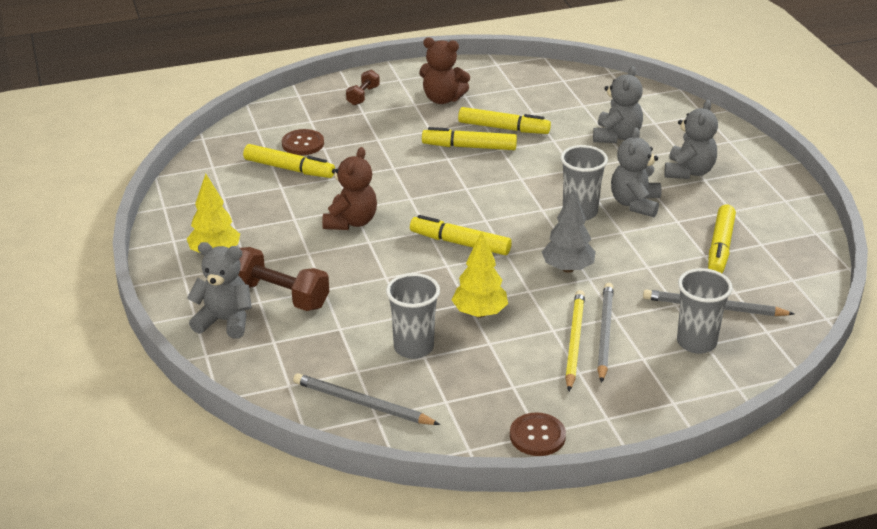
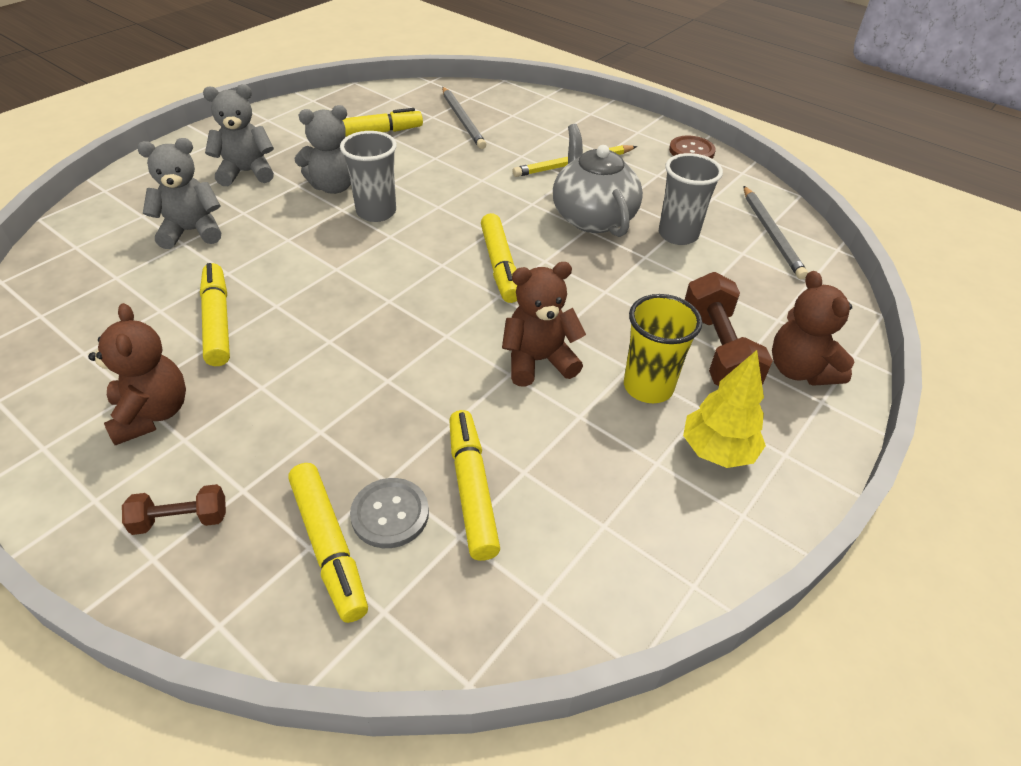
camera: 125 degrees left, 10 degrees up
grey teddy bear [187,242,252,339] -> brown teddy bear [772,271,854,386]
brown button [282,129,324,155] -> grey button [350,478,429,548]
yellow marker [422,127,517,150] -> yellow marker moved to [288,463,368,623]
yellow tree [452,232,508,318] -> grey teapot [553,124,643,237]
grey tree [542,188,596,273] -> none
grey pencil [597,283,614,383] -> none
grey cup [677,268,732,354] -> none
none -> yellow cup [624,294,702,403]

